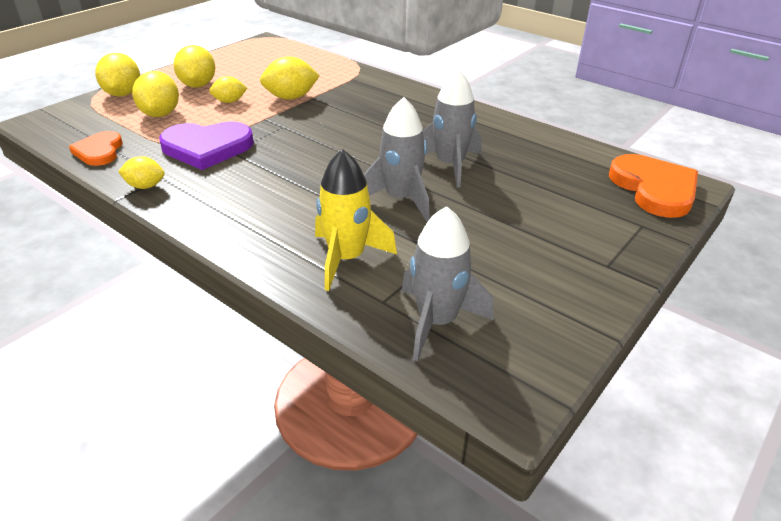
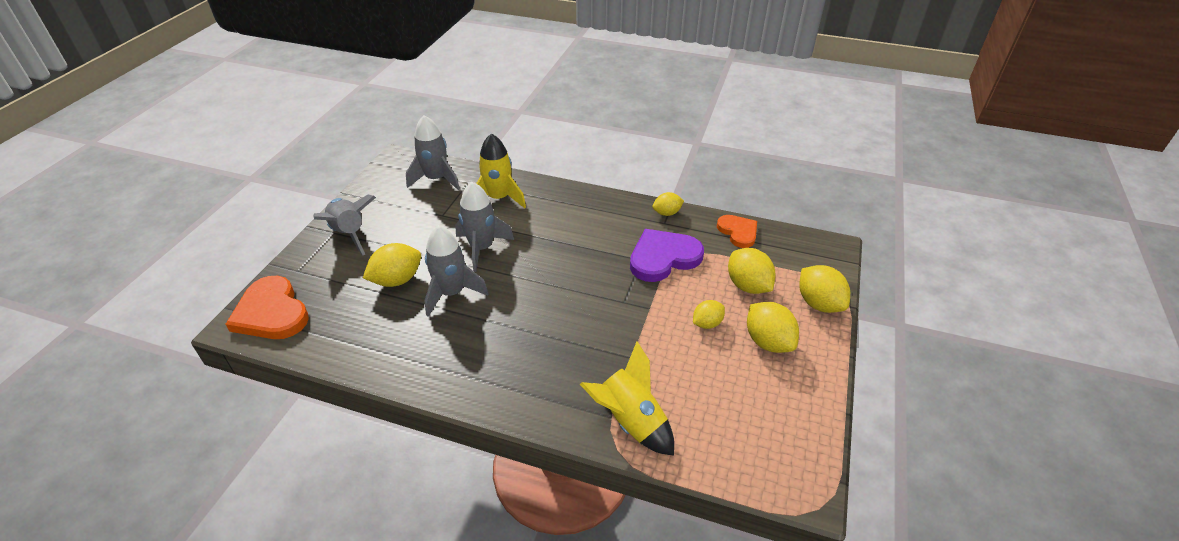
camera: 160 degrees right, 5 degrees up
yellow lemon [260,57,320,99] -> yellow lemon moved to [363,243,421,287]
none -> grey rocket [314,195,376,255]
none -> yellow rocket [580,341,674,456]

